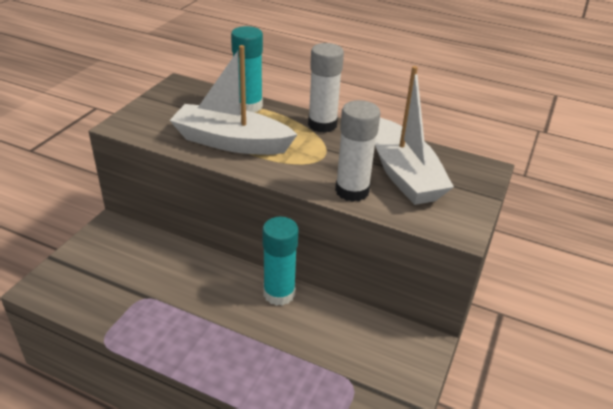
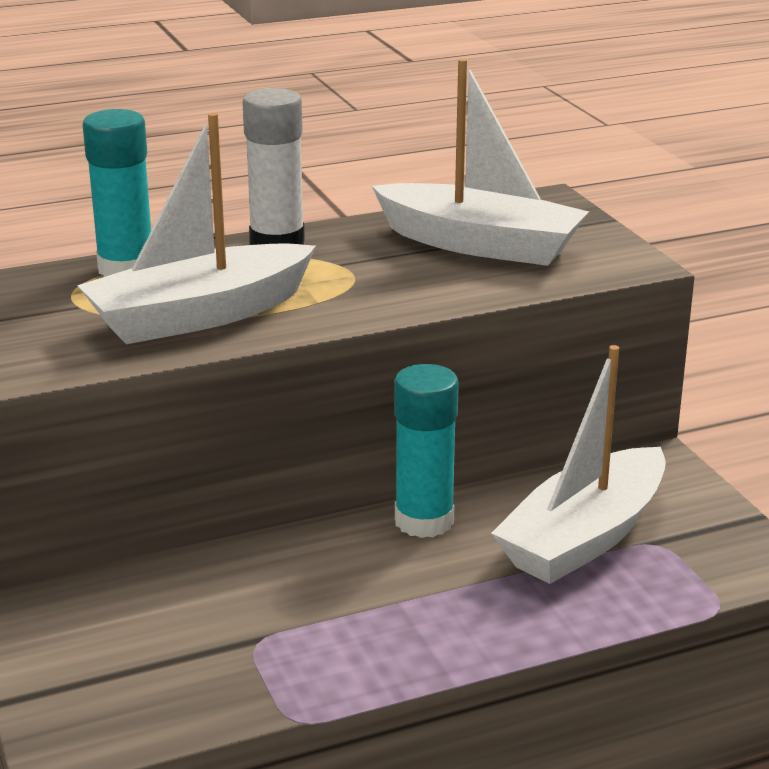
camera: 45 degrees left, 10 degrees down
white glue stick [335,100,380,202] -> none
none -> white boat [491,345,666,584]

